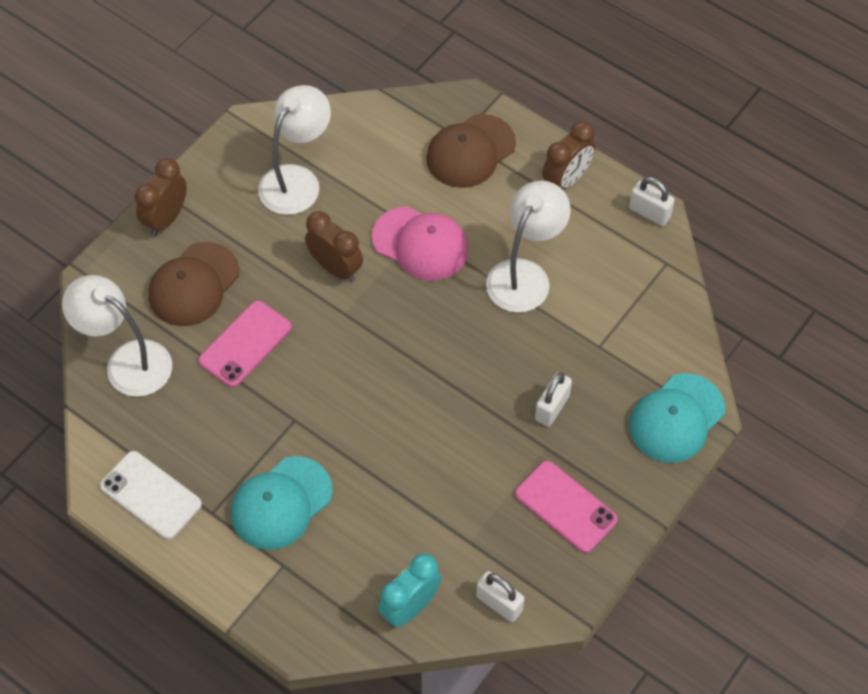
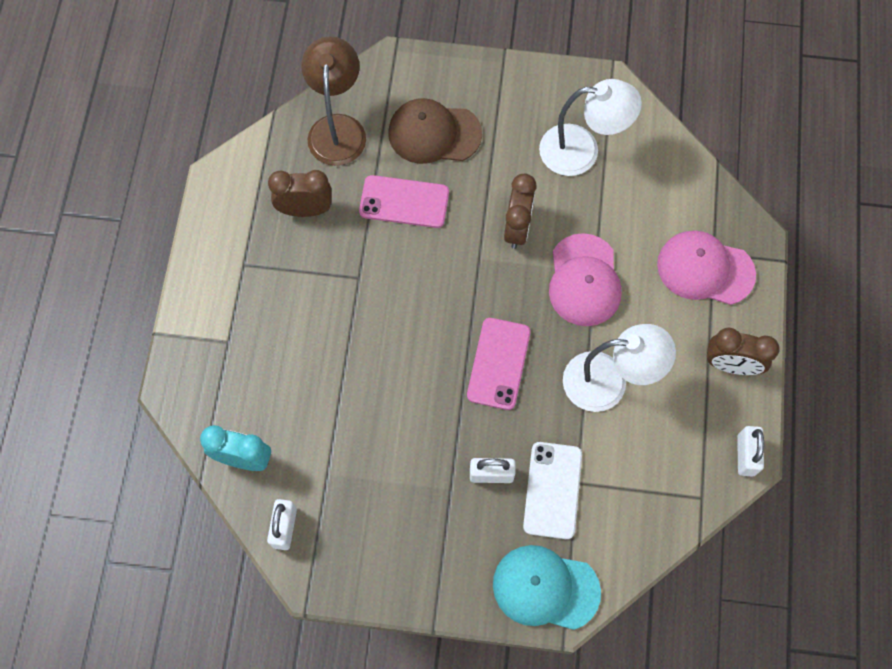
camera: 60 degrees right, 10 degrees up
white lamp [62,275,172,397] -> brown lamp [301,36,366,166]
white phone [100,451,202,539] -> white phone moved to [523,442,582,539]
brown clock [135,158,187,236] -> brown clock moved to [268,170,332,217]
turquoise cap [231,456,333,550] -> none
brown cap [426,114,516,188] -> pink cap [657,231,756,305]
pink phone [515,461,618,553] -> pink phone moved to [467,318,531,410]

